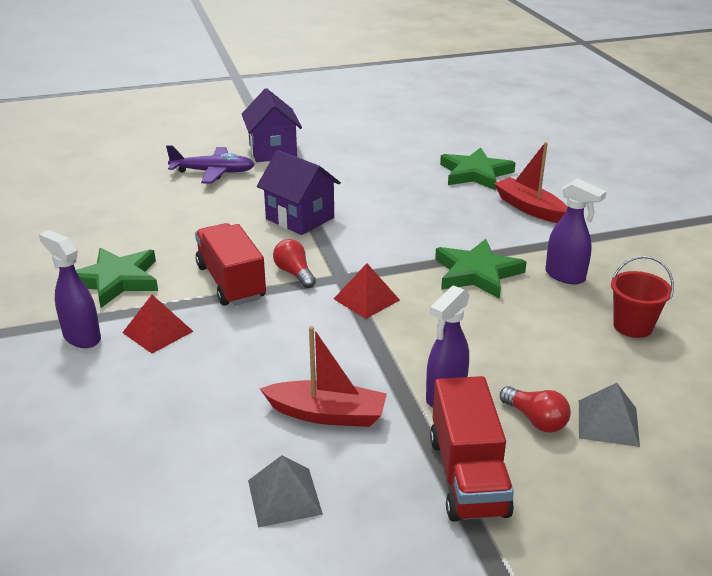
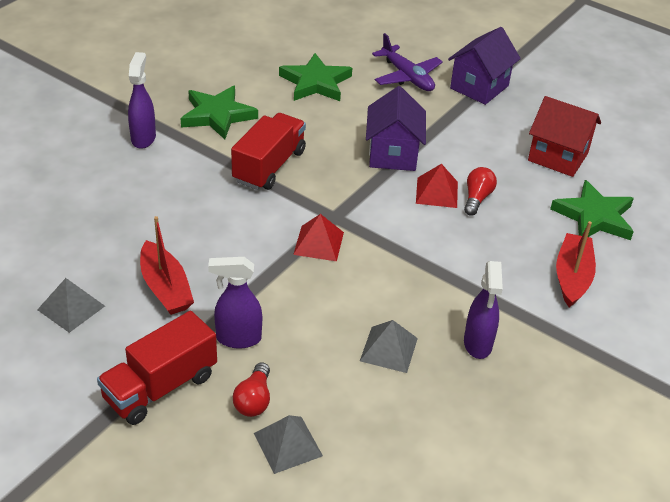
camera: 50 degrees right, 10 degrees up
red pyramid [122,295,193,354] -> red pyramid moved to [416,164,458,208]
red light bulb [273,239,316,288] -> red light bulb moved to [464,167,497,216]
green star [435,239,527,299] -> green star moved to [279,53,352,101]
red bucket [611,256,674,338] -> none
none -> grey pyramid [360,320,418,373]
none -> red house [528,96,601,177]

